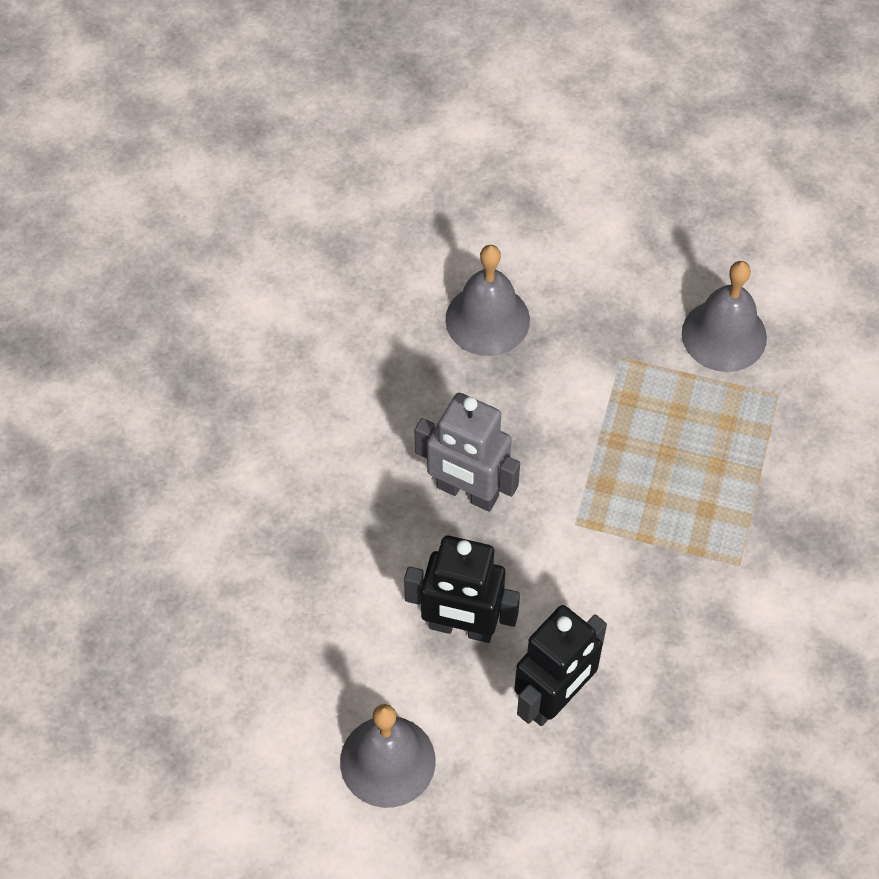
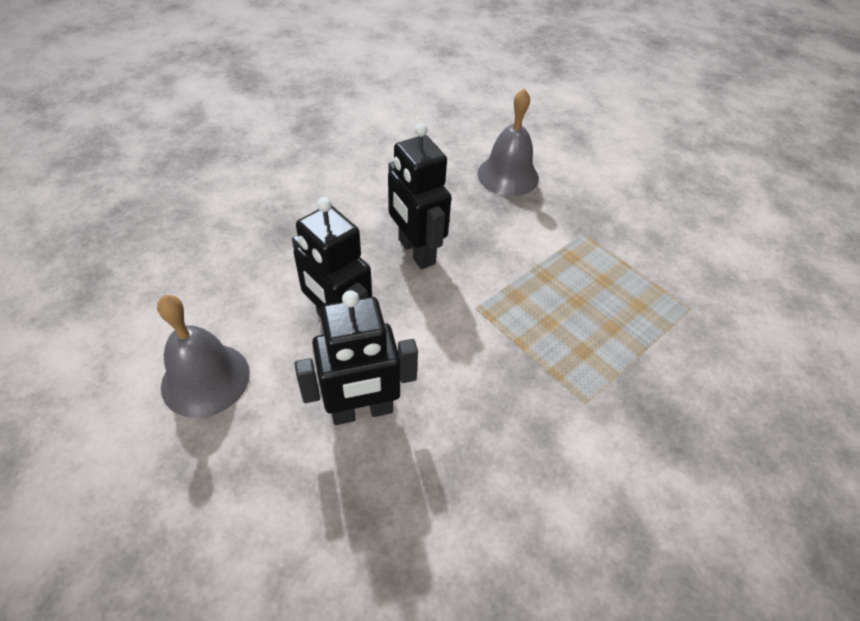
camera: 30 degrees right, 10 degrees down
grey robot [415,393,520,512] -> black robot [388,123,451,269]
grey bell [682,261,767,372] -> none

